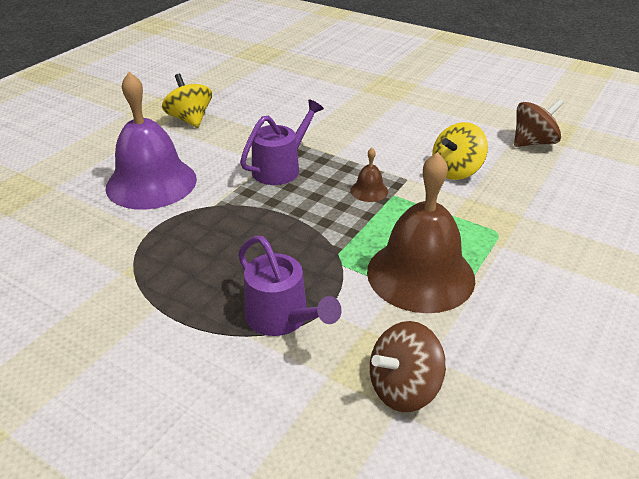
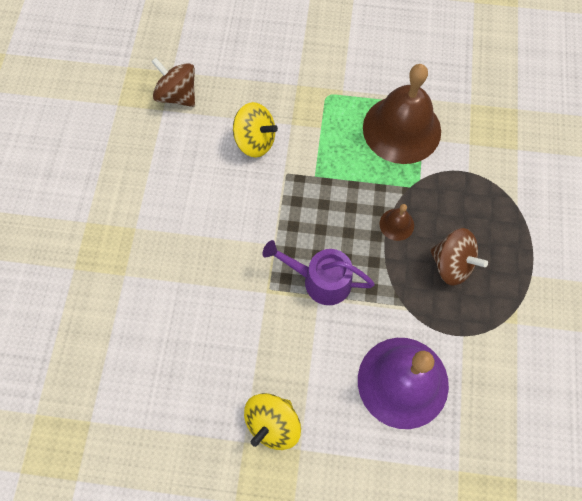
camera: 115 degrees left, 30 degrees up
purple watering can [238,236,342,336] -> none
brown bell [350,148,388,202] -> brown bell moved to [380,204,414,241]
brown spinning top [370,321,446,412] -> brown spinning top moved to [430,228,488,286]

